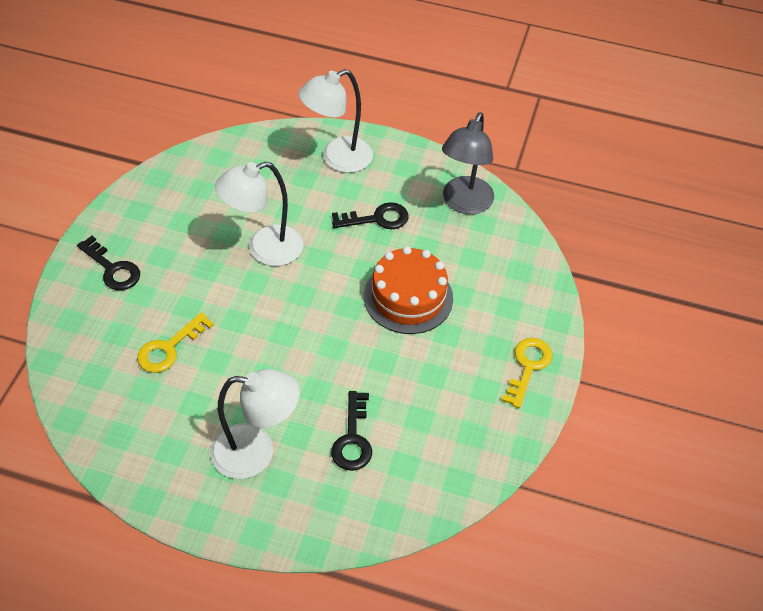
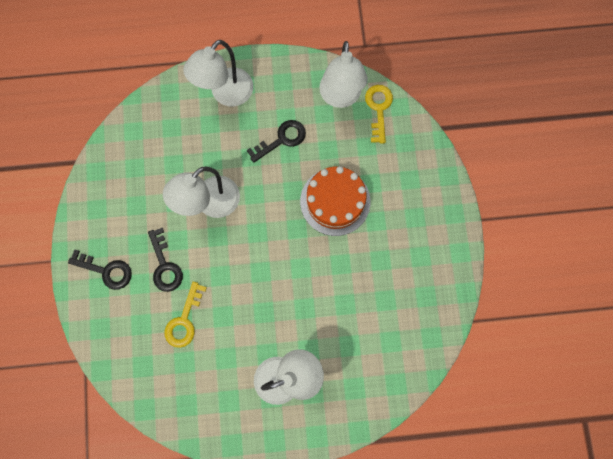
camera: 20 degrees left, 25 degrees up
black key [331,391,372,471] -> black key moved to [148,228,183,292]
grey lamp [442,112,494,214] -> white lamp [319,41,368,108]
yellow key [501,338,553,408] -> yellow key moved to [365,85,393,144]

